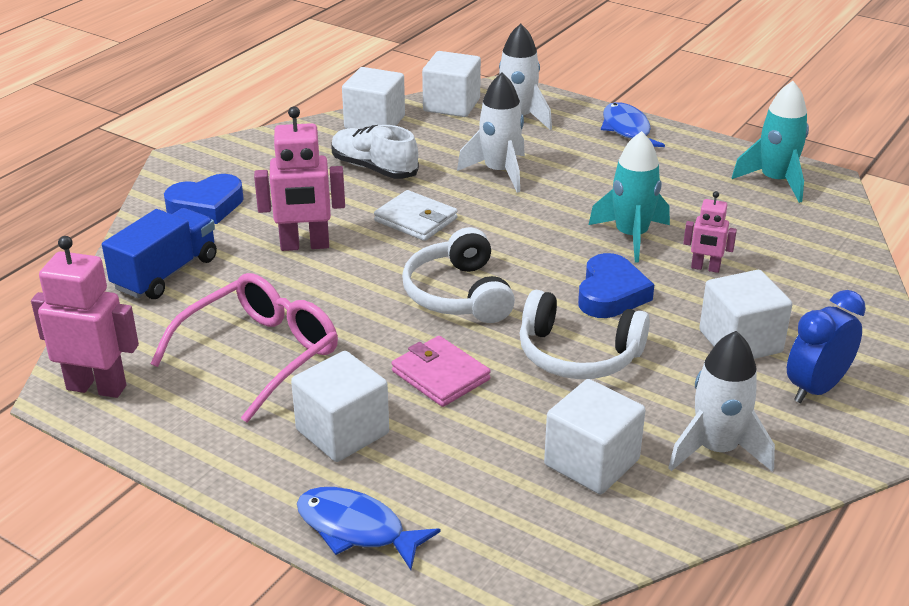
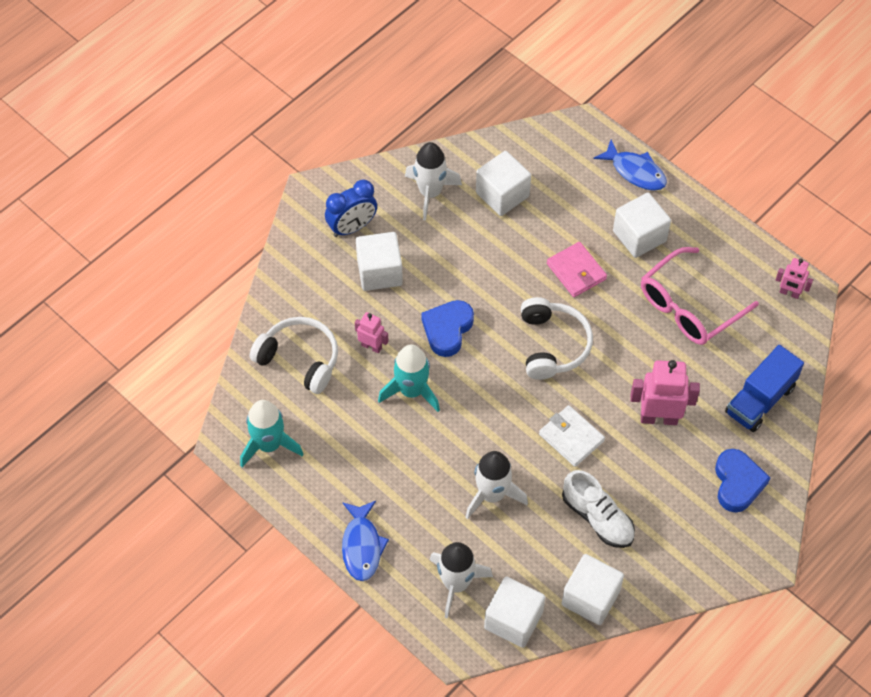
camera: 170 degrees left, 25 degrees up
pink robot [31,236,139,398] -> pink robot [776,258,813,299], size x0.56
blue heart [164,174,244,224] -> blue heart turned 105 degrees clockwise [715,449,771,513]
white headphones [519,290,650,379] -> white headphones moved to [250,317,338,394]

